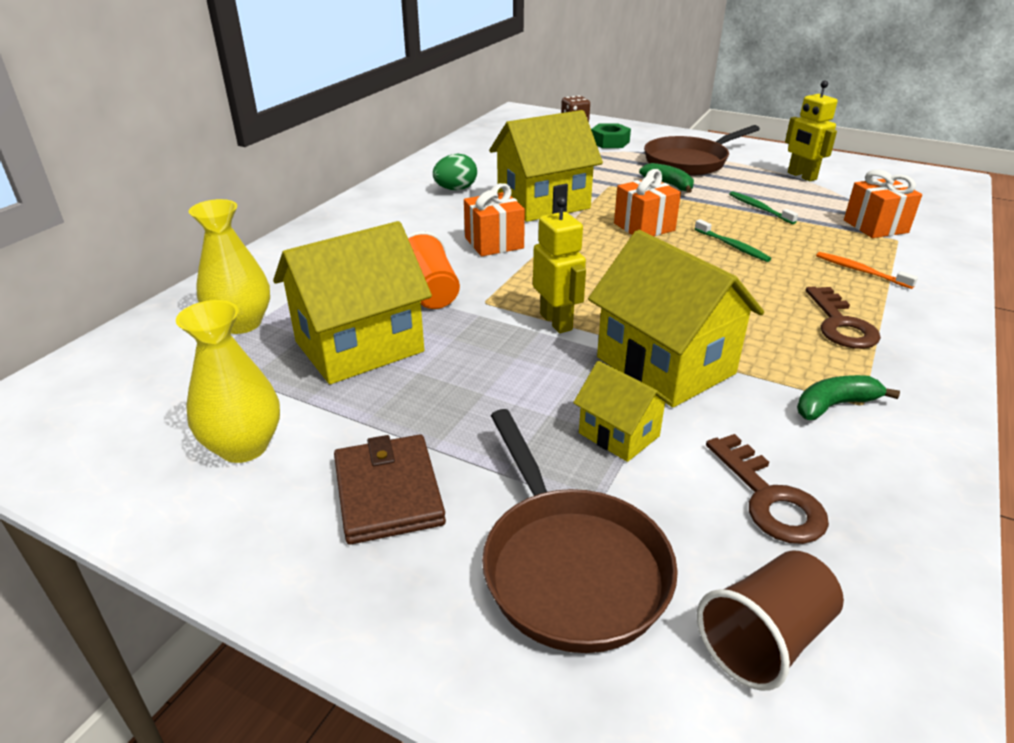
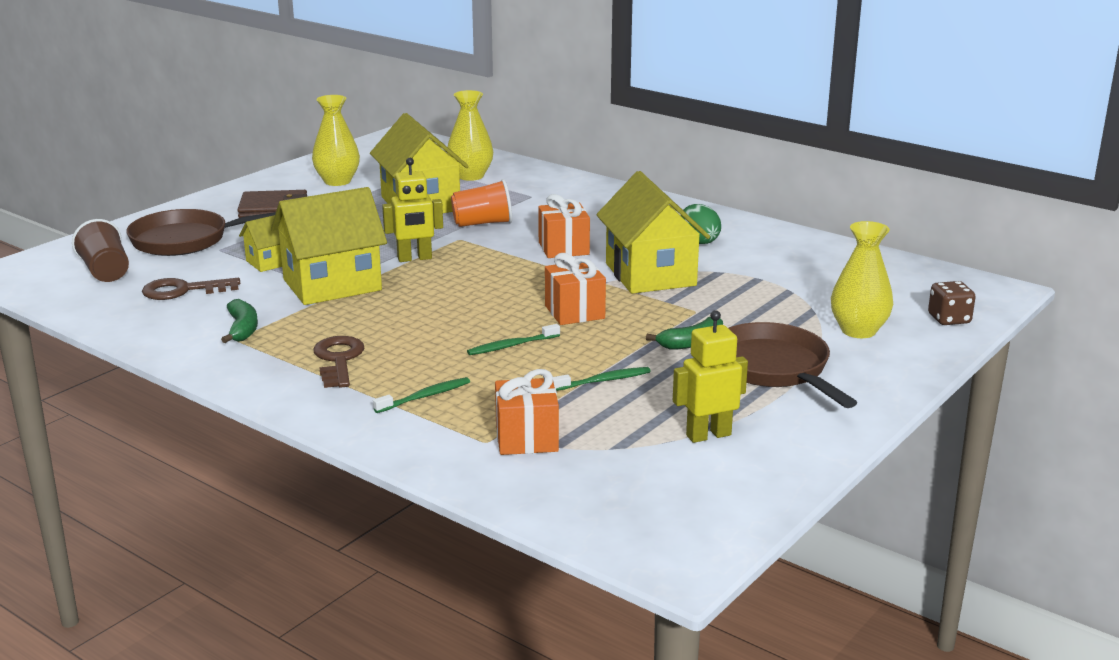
camera: 100 degrees right, 10 degrees down
green nut [591,123,631,148] -> yellow vase [831,221,893,338]
brown key [806,286,881,349] -> brown key turned 75 degrees clockwise [314,336,364,388]
orange toothbrush [816,252,918,289] -> green toothbrush [373,377,470,413]

